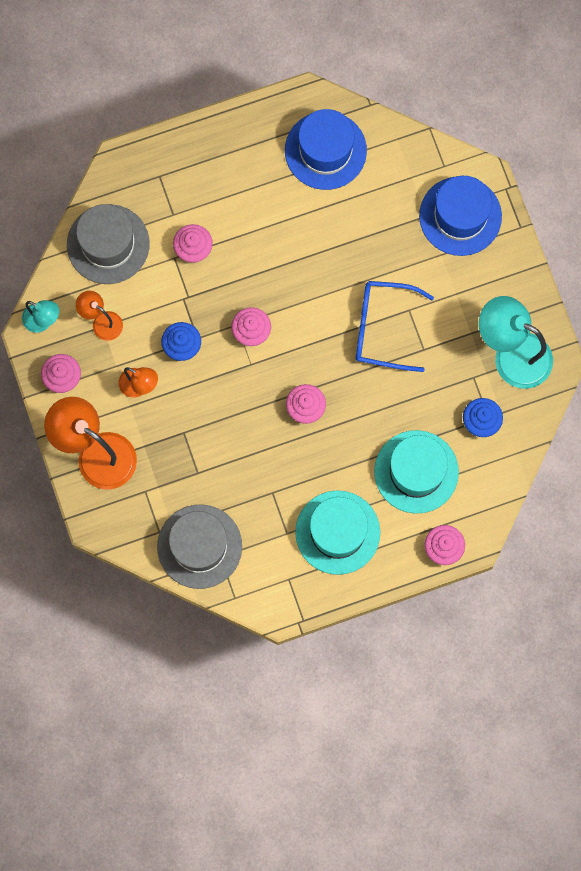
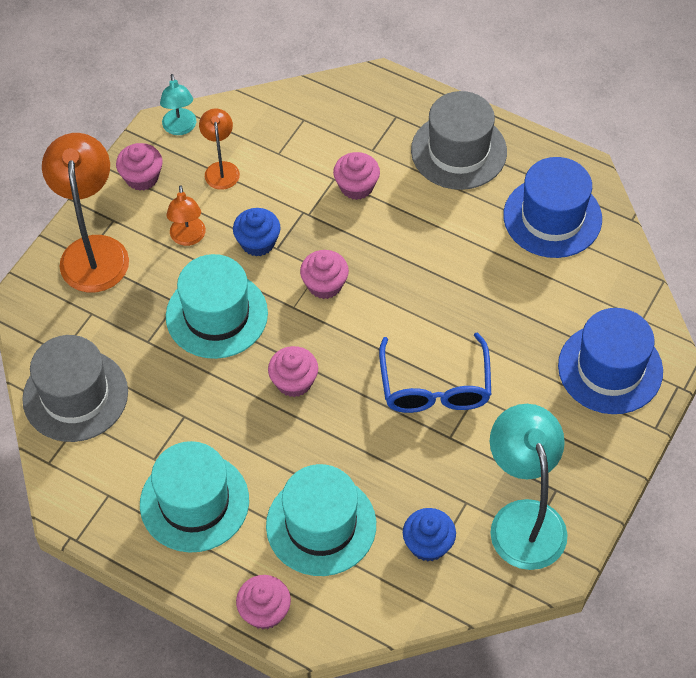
camera: 50 degrees right, 20 degrees down
grey hat [67,204,149,284] -> grey hat moved to [411,91,507,190]
blue glasses [356,281,434,372] -> blue glasses turned 150 degrees counterclockwise [379,333,491,413]
none -> turquoise hat [166,254,268,359]

